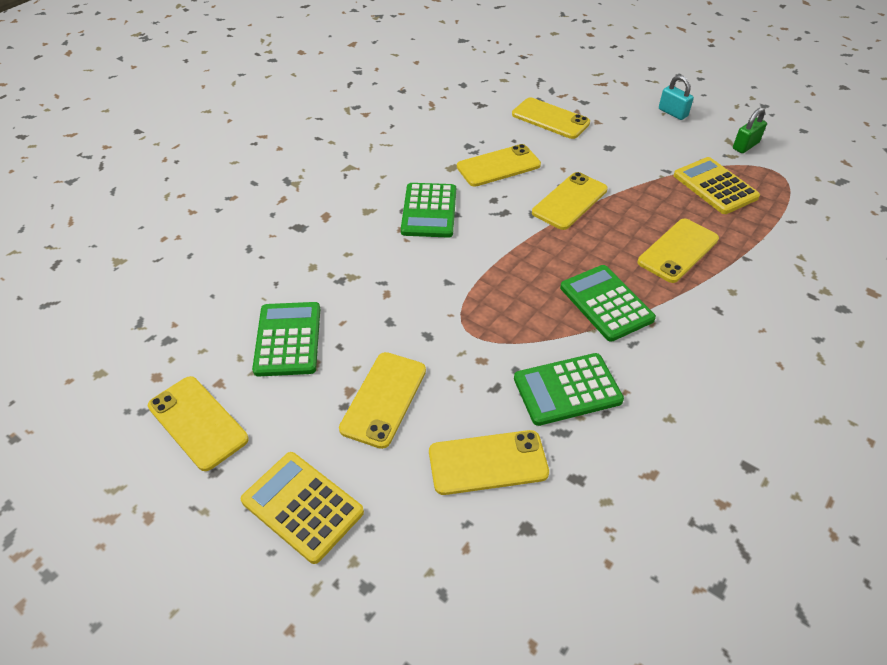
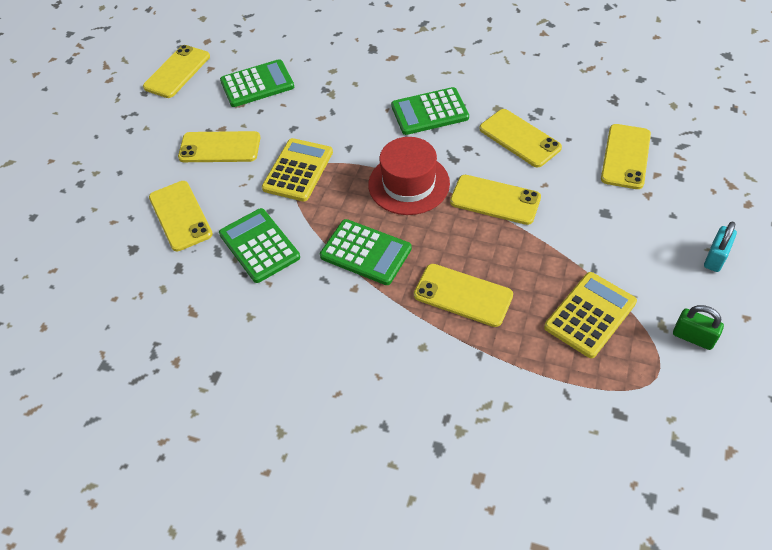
camera: 75 degrees right, 5 degrees up
yellow calculator [240,452,364,564] -> yellow calculator moved to [262,138,333,202]
green calculator [560,265,656,342] -> green calculator turned 75 degrees clockwise [320,219,412,285]
none -> red hat [368,137,450,215]

